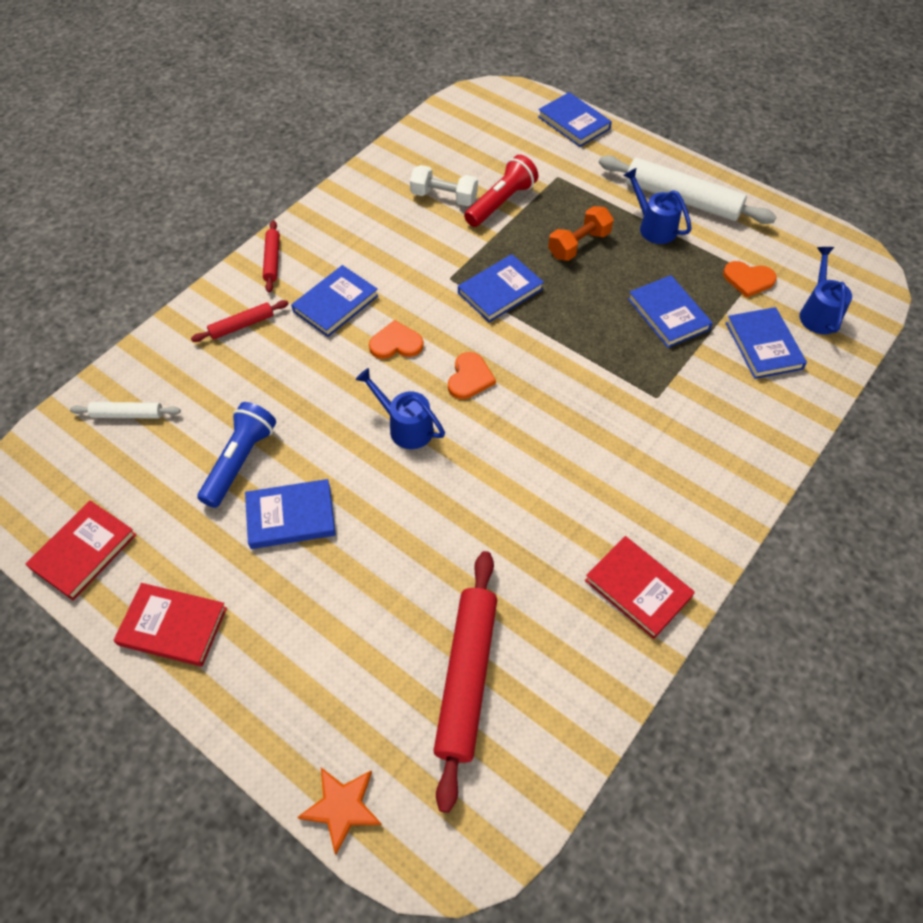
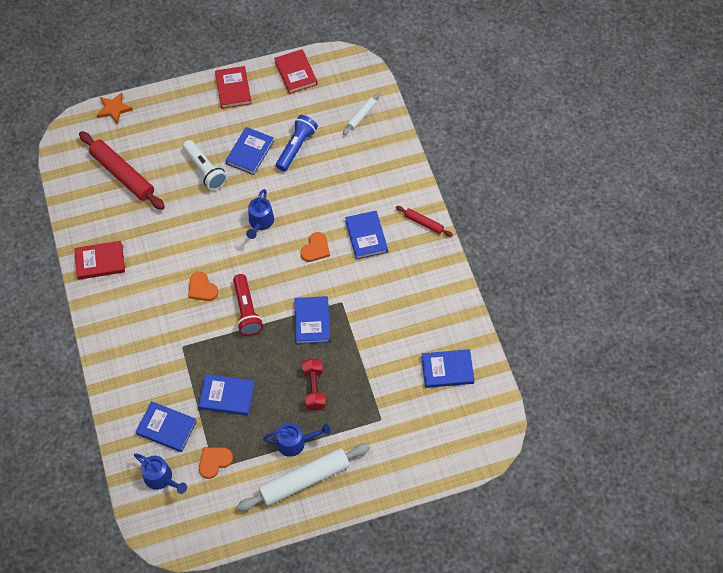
camera: 125 degrees right, 5 degrees up
red book [113,583,227,667] -> red book turned 60 degrees counterclockwise [215,66,252,109]
red rolling pin [191,300,289,342] -> none
blue flashlight [197,402,276,508] -> blue flashlight turned 120 degrees counterclockwise [276,115,318,171]
blue watering can [355,368,445,449] -> blue watering can turned 120 degrees clockwise [246,189,274,239]
white dumbbell [410,165,478,206] -> none
orange heart [448,352,496,399] -> orange heart moved to [188,272,218,301]
red flashlight [464,155,538,227] -> red flashlight moved to [233,274,263,335]
blue book [538,92,612,147] -> blue book moved to [421,349,475,388]
orange dumbbell [548,206,614,261] -> red dumbbell [302,358,326,410]
none -> white flashlight [183,140,227,190]

